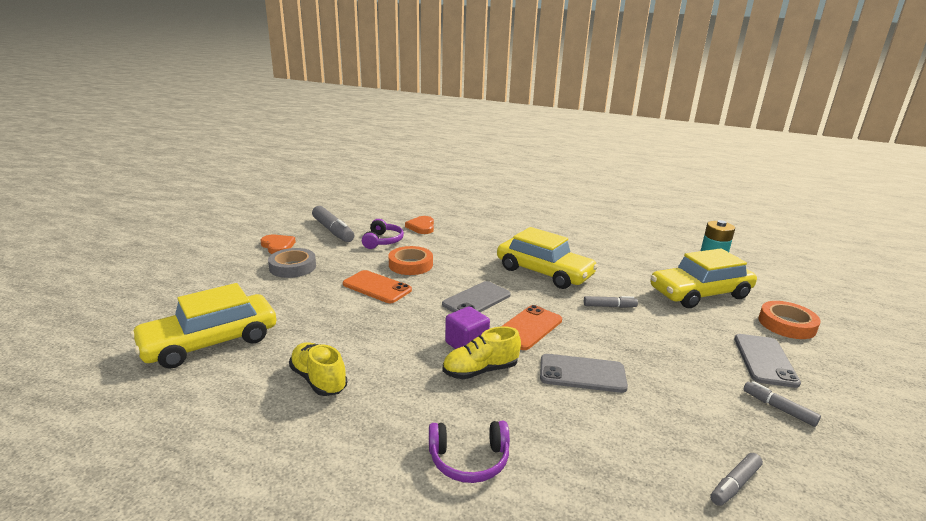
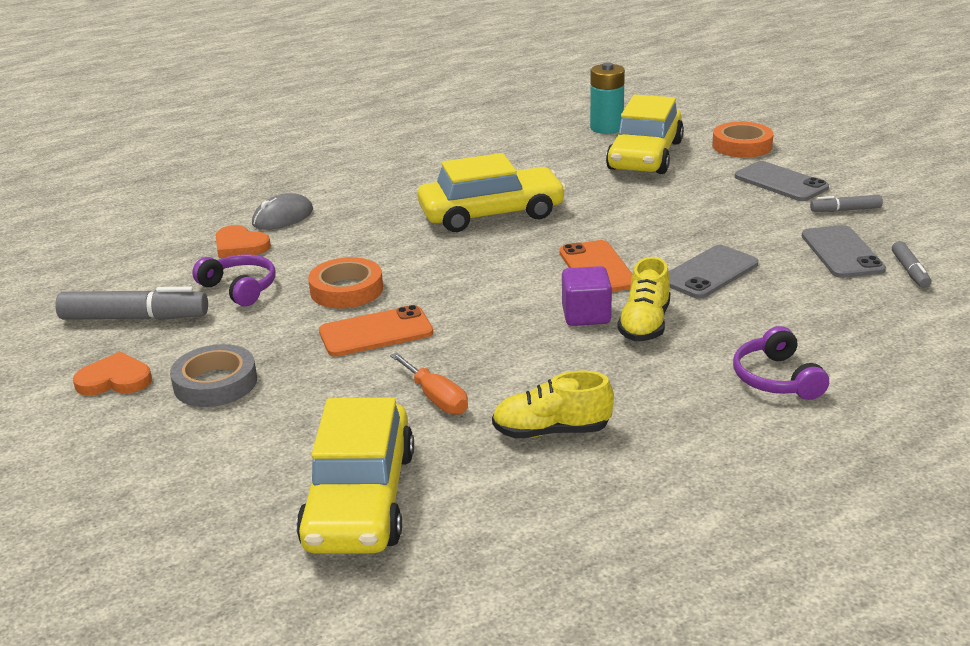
camera: 50 degrees left, 5 degrees up
purple headphones [429,421,510,483] -> purple headphones turned 135 degrees clockwise [733,326,829,400]
grey phone [442,281,511,312] -> grey phone moved to [802,225,886,278]
grey marker [584,296,638,308] -> none
none -> grey mouse [252,193,313,230]
none -> orange screwdriver [390,352,468,415]

